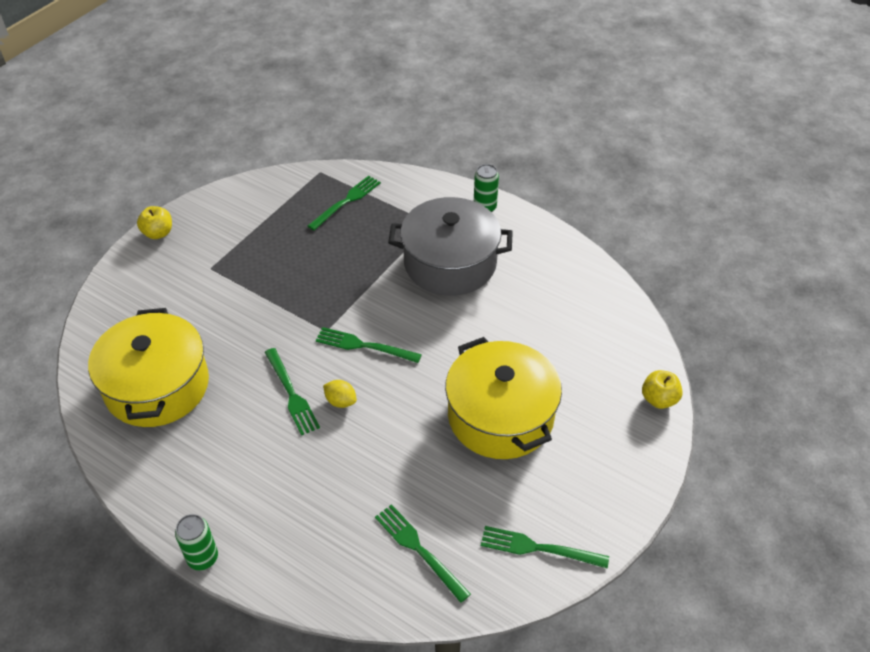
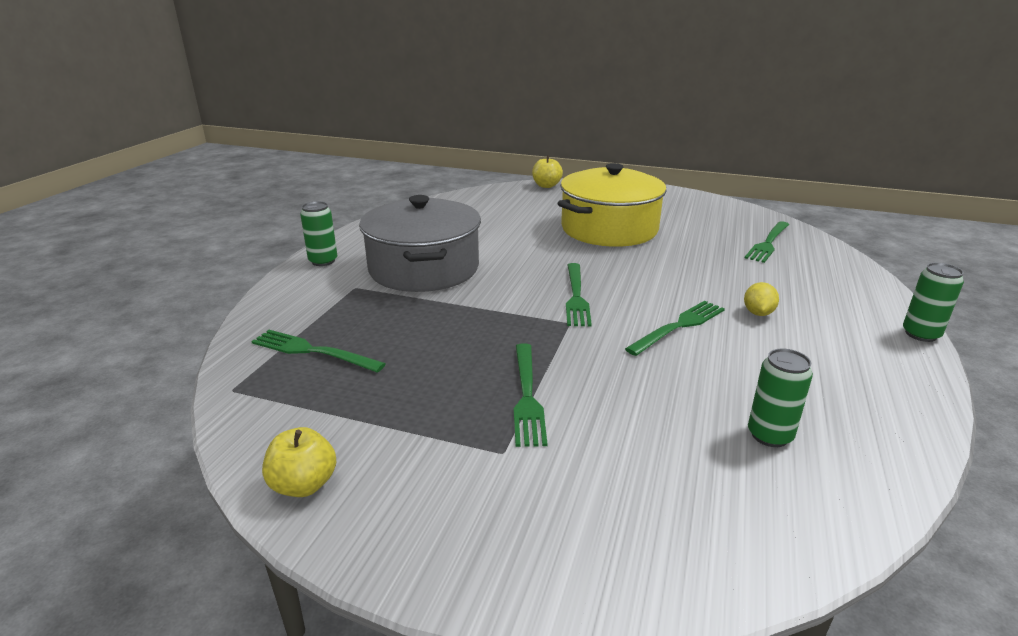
camera: 105 degrees left, 20 degrees down
yellow pot [88,308,209,427] -> green can [748,349,813,447]
yellow apple [137,206,172,239] -> yellow apple moved to [262,427,336,497]
yellow lemon [323,380,357,408] -> yellow lemon moved to [744,282,779,316]
green fork [481,526,609,568] -> green fork moved to [514,343,547,447]

